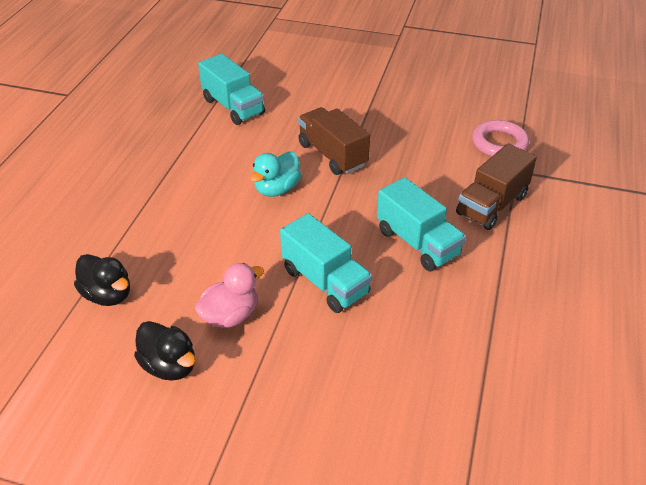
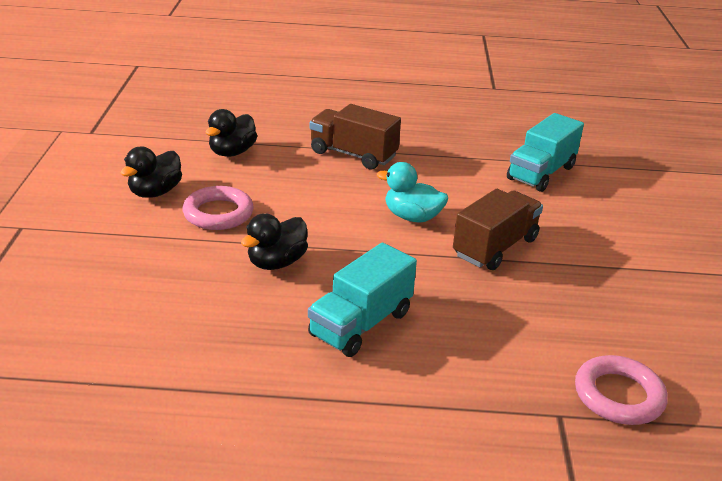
camera: 75 degrees right, 10 degrees down
pink duck [195,263,264,328] -> pink ring [183,186,254,230]
turquoise truck [280,213,372,313] -> black duck [241,213,308,270]
brown truck [456,143,537,230] -> brown truck moved to [309,104,401,170]

